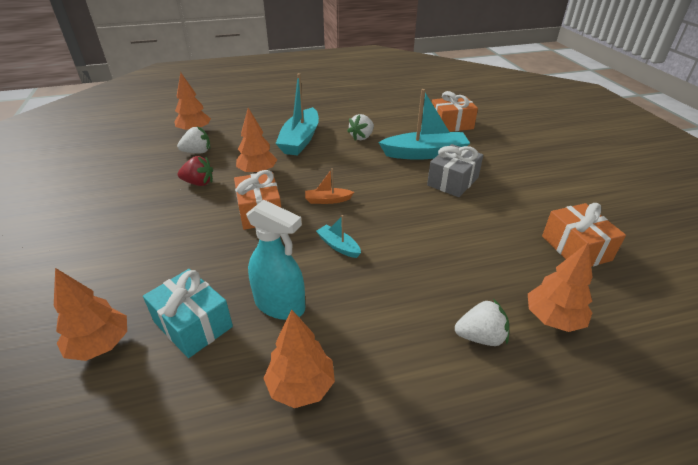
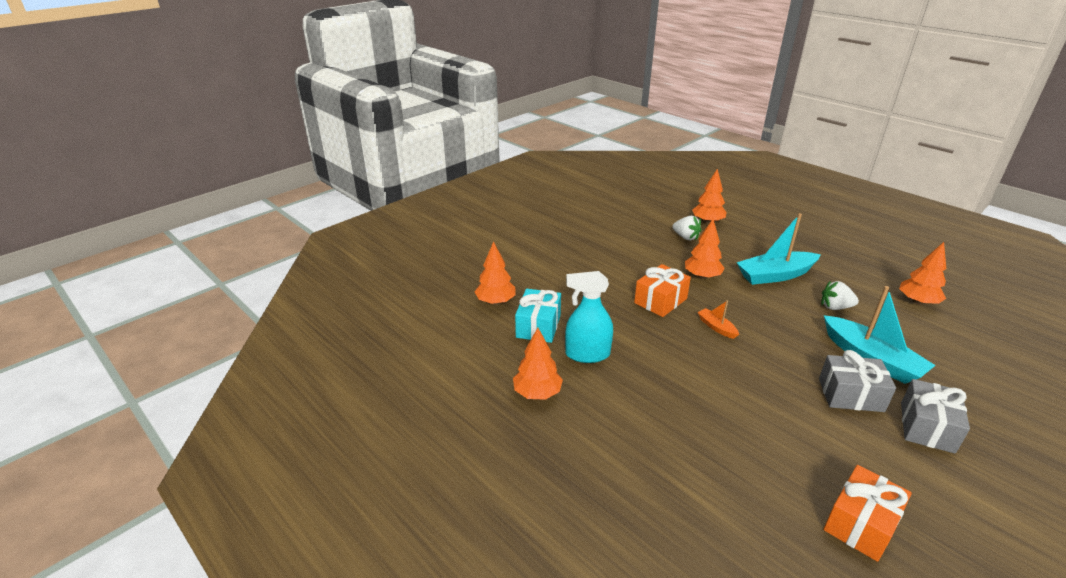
camera: 60 degrees right, 5 degrees down
red strawberry [178,156,213,186] -> none
turquoise spray bottle [246,200,305,320] -> turquoise spray bottle turned 90 degrees clockwise [565,271,613,363]
turquoise boat [316,215,361,258] -> none
orange gift [432,91,478,132] -> none
white strawberry [455,299,509,346] -> none
orange tree [528,242,592,332] -> orange tree moved to [899,242,946,305]
none -> grey gift [901,379,970,454]

